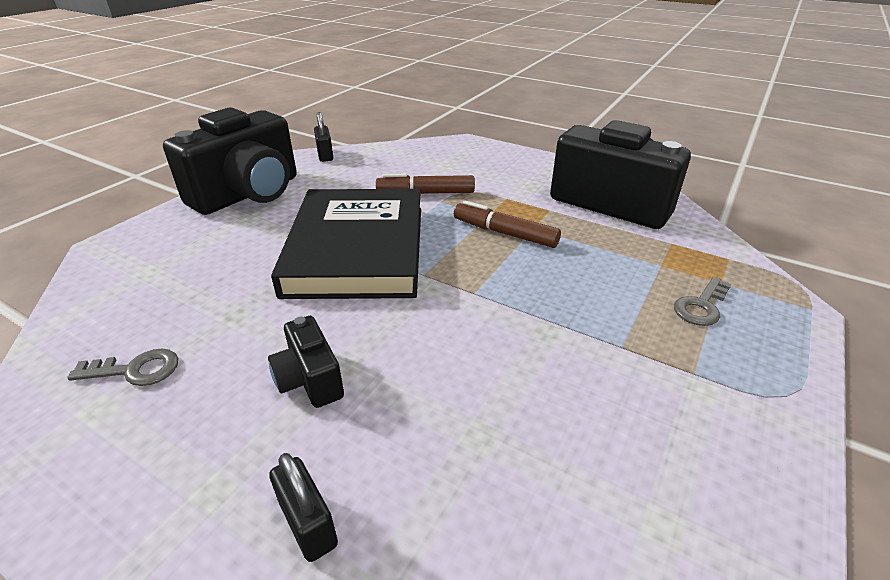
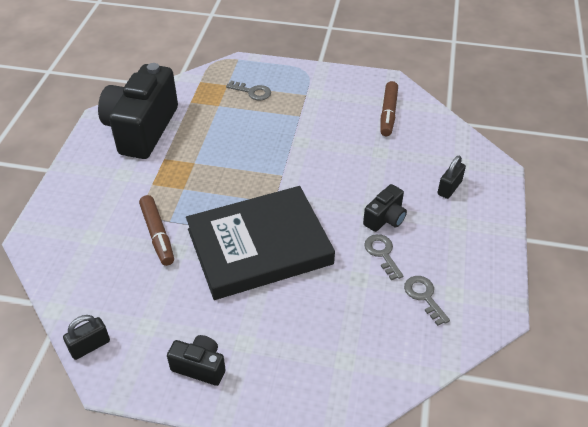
camera: 110 degrees left, 10 degrees up
black camera [163,108,297,215] -> black camera [167,335,226,386], size x0.46
brown marker [454,201,561,248] -> brown marker moved to [380,81,398,136]
none -> grey key [364,234,403,280]

